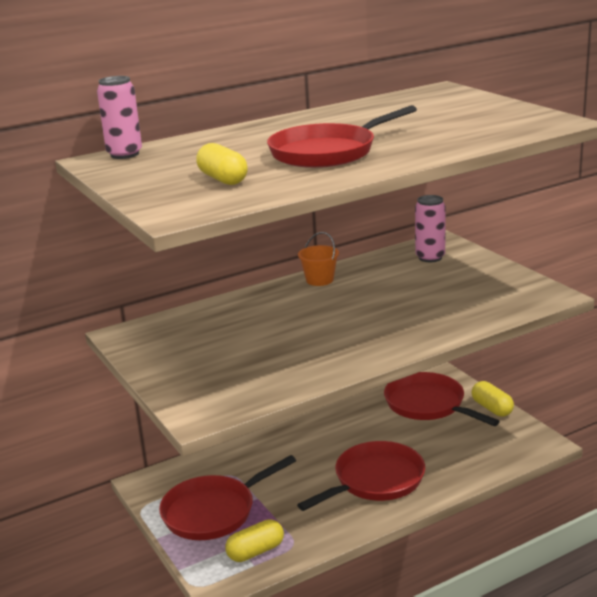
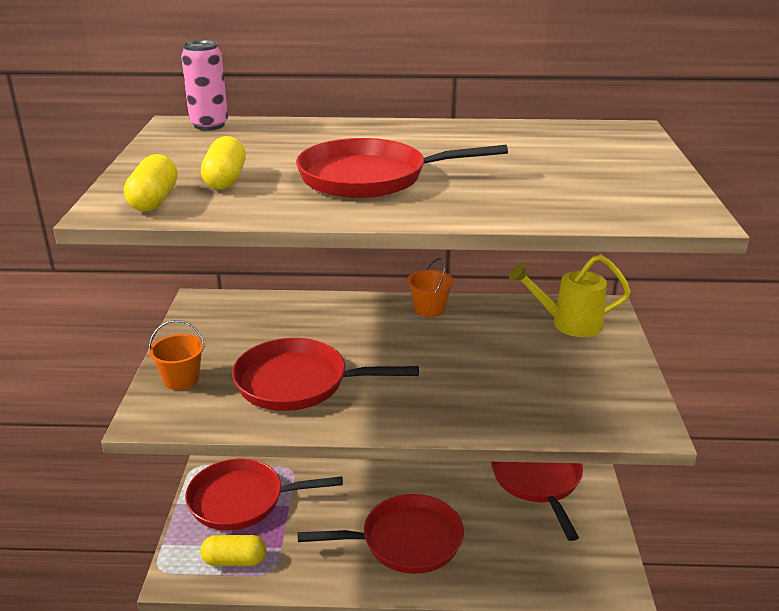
camera: 30 degrees right, 5 degrees up
pink can [415,195,446,262] -> yellow watering can [509,255,631,337]
yellow capsule [471,381,514,417] -> yellow capsule moved to [124,154,178,212]
none -> orange bucket [149,320,205,390]
none -> red pan [232,338,419,411]

